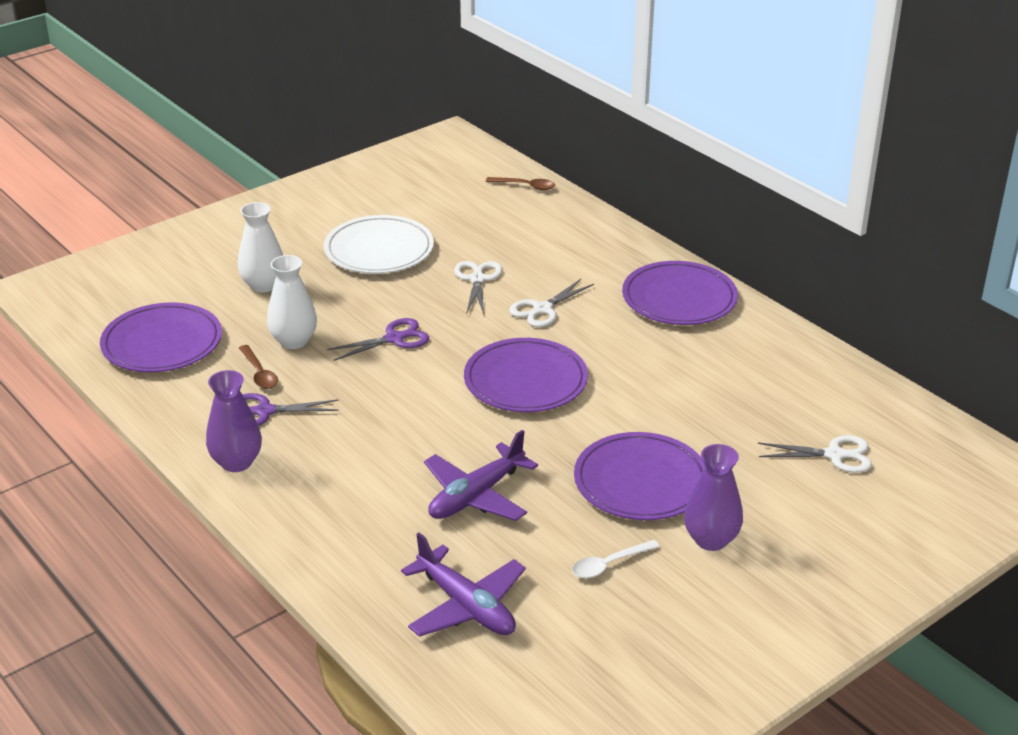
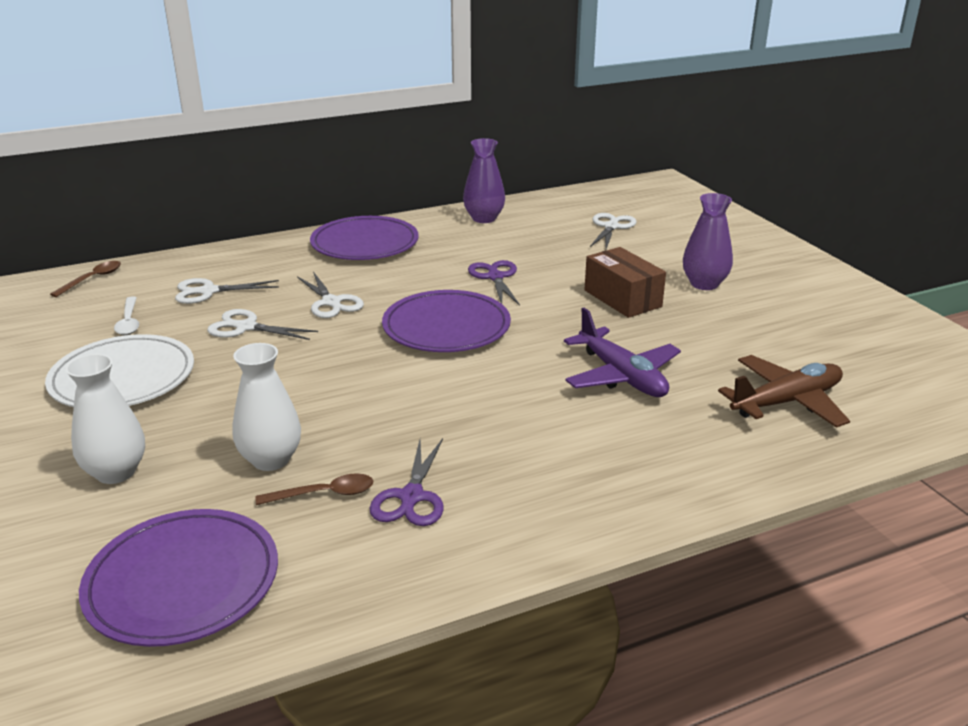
camera: 75 degrees left, 5 degrees down
purple vase [206,370,262,472] -> purple vase moved to [463,138,505,223]
purple scissors [327,318,429,361] -> purple scissors moved to [468,260,520,306]
purple plane [401,533,526,637] -> brown plane [718,355,850,428]
white spoon [572,540,660,578] -> white spoon moved to [114,296,139,335]
purple plate [574,432,705,520] -> brown box [584,247,666,318]
none -> white scissors [175,278,279,304]

